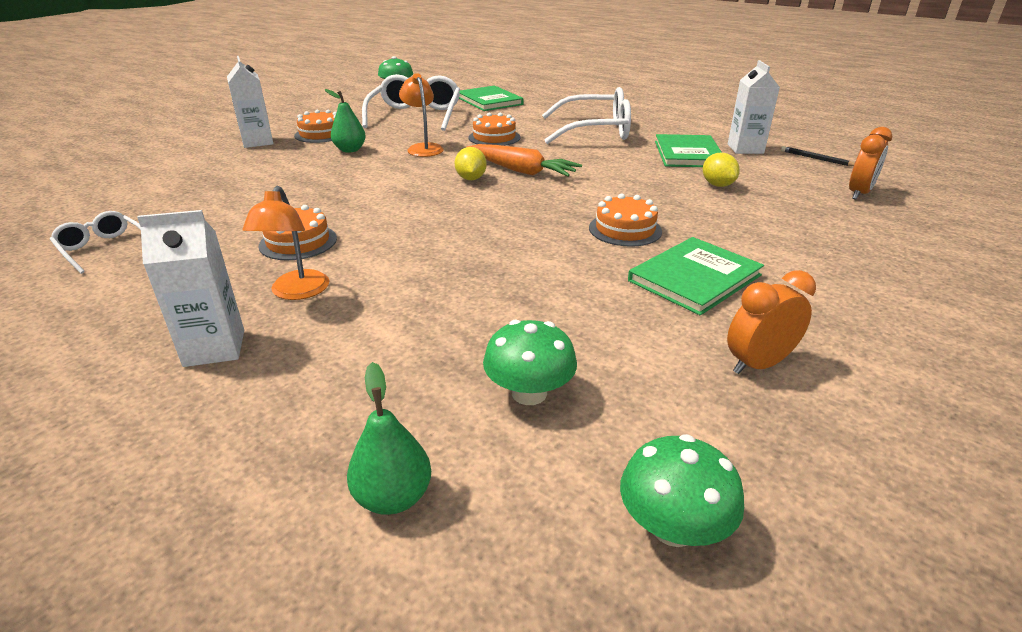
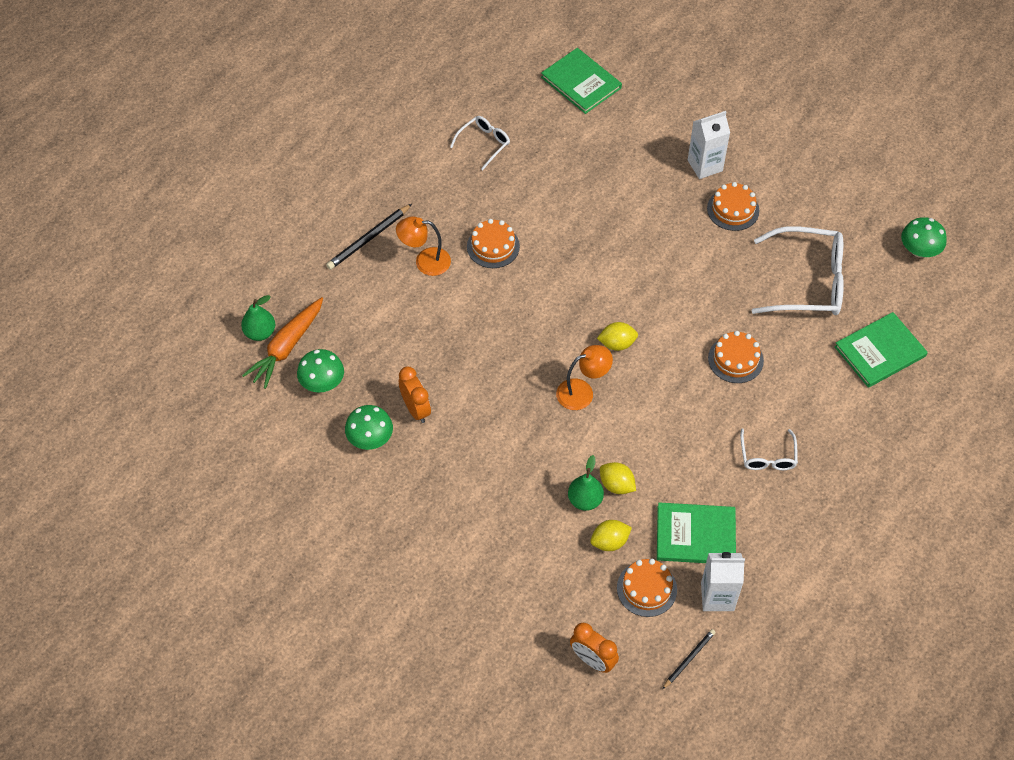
camera: 90 degrees right, 25 degrees up
white carton [137,210,244,367] -> black pencil [326,204,412,270]
green pear [325,89,366,153] -> green pear moved to [568,455,604,511]
orange lamp [399,73,444,157] -> orange lamp moved to [556,345,613,410]
orange carrot [467,144,582,177] -> orange carrot moved to [242,297,323,389]
white glasses [542,87,631,144] -> white glasses [740,429,798,470], size x0.52
orange cake [589,193,662,247] -> orange cake moved to [617,559,677,617]
green mushroom [620,434,744,547] -> green mushroom moved to [345,405,393,450]
green book [628,237,764,315] -> green book moved to [541,48,622,114]
orange clock [727,270,816,374] -> orange clock moved to [399,367,431,423]
none -> yellow lemon [600,462,636,494]

